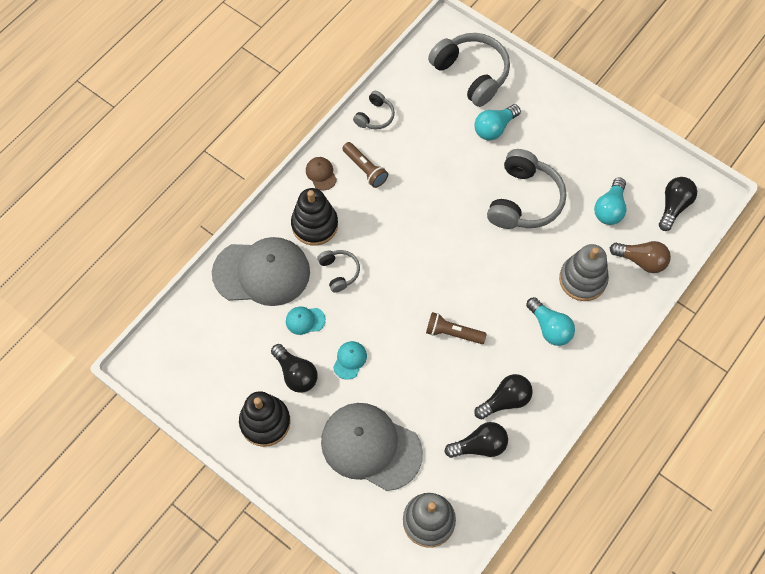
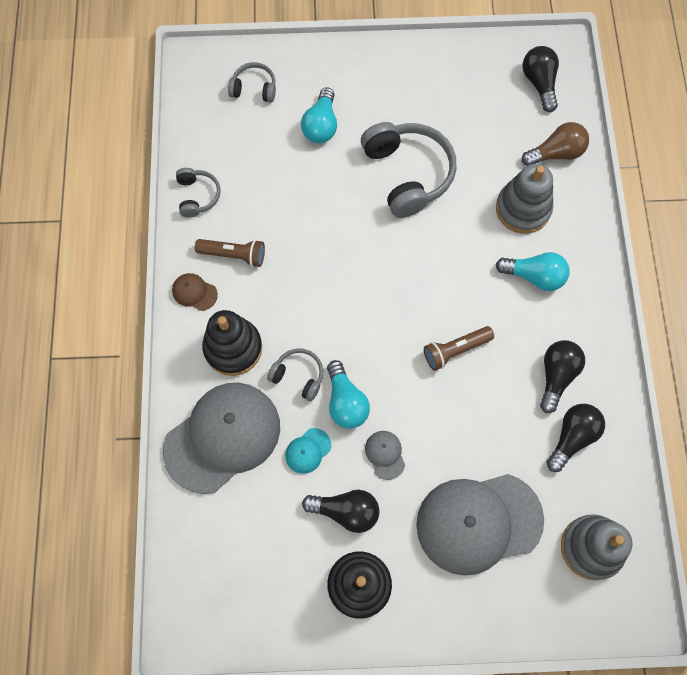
camera: 40 degrees left, 5 degrees up
turquoise cap [333,341,367,380] -> grey cap [365,431,405,480]
grey headphones [428,33,510,107] -> grey headphones [228,62,276,102], size x0.51
turquoise light bulb [594,177,626,225] -> turquoise light bulb moved to [327,360,370,429]

